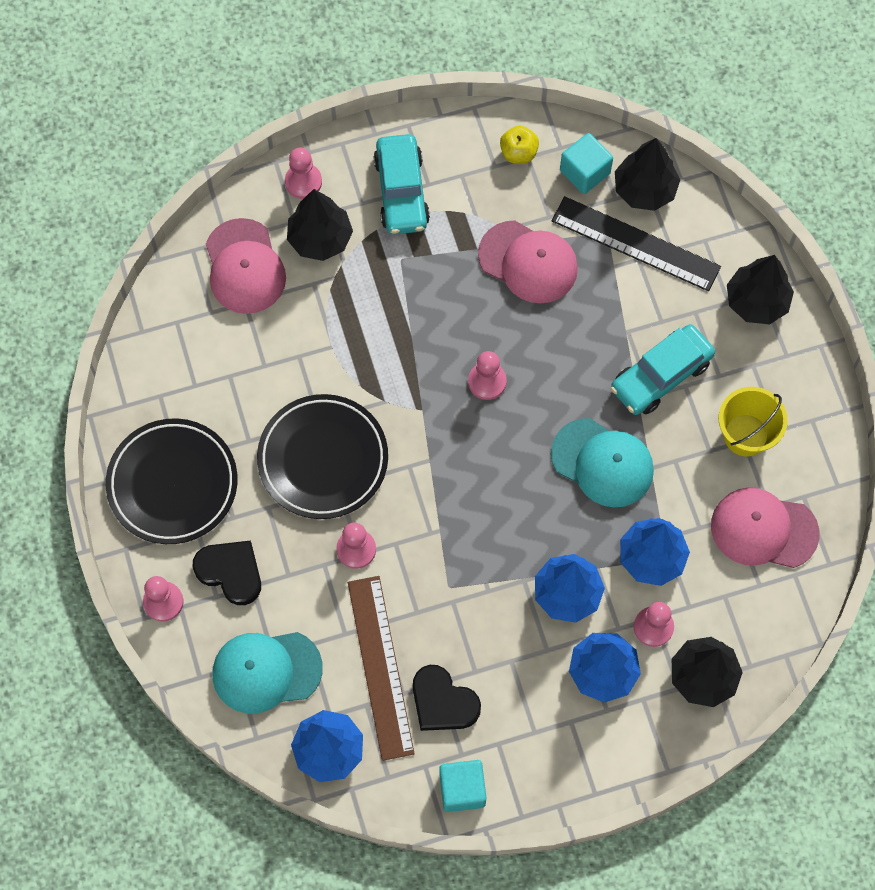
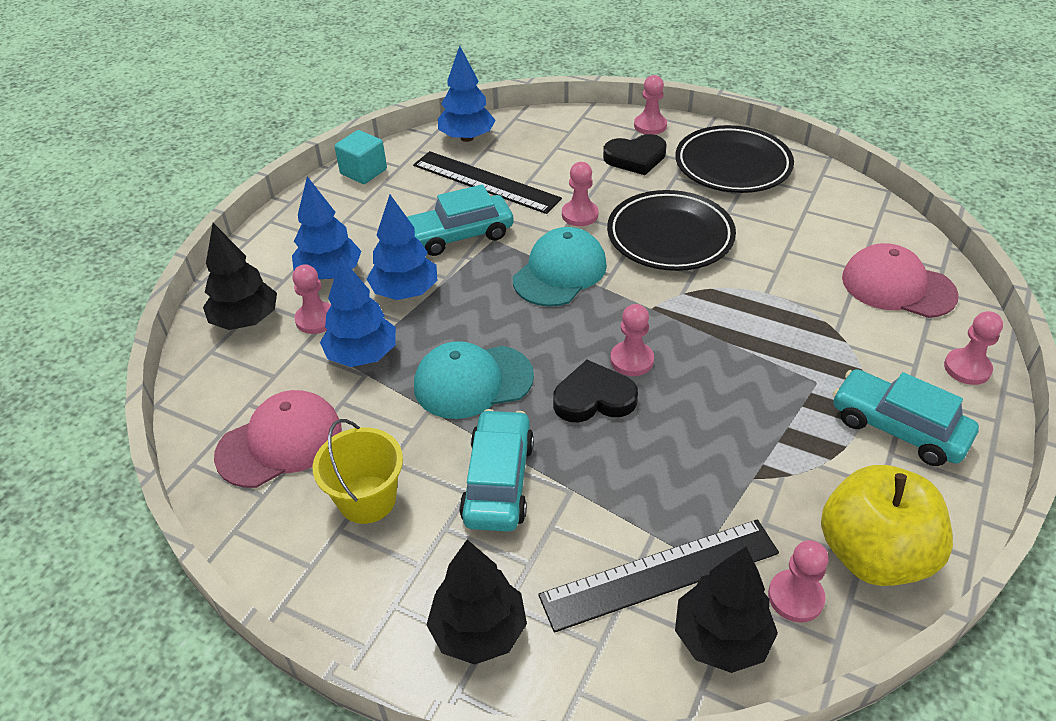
camera: 135 degrees right, 25 degrees down
turquoise cap [212,632,323,714] -> turquoise cap moved to [513,227,607,307]
black tree [287,189,353,261] -> none
brown ruler [348,576,415,761] -> black ruler [413,151,562,214]
black heart [413,665,481,731] -> black heart moved to [553,360,638,422]
pink cap [478,220,578,303] -> none
yellow apple [500,126,539,164] -> yellow apple [821,465,953,586], size x2.15
turquoise cube [560,133,613,194] -> pink pawn [768,540,829,623]
none -> turquoise car [407,184,514,256]

